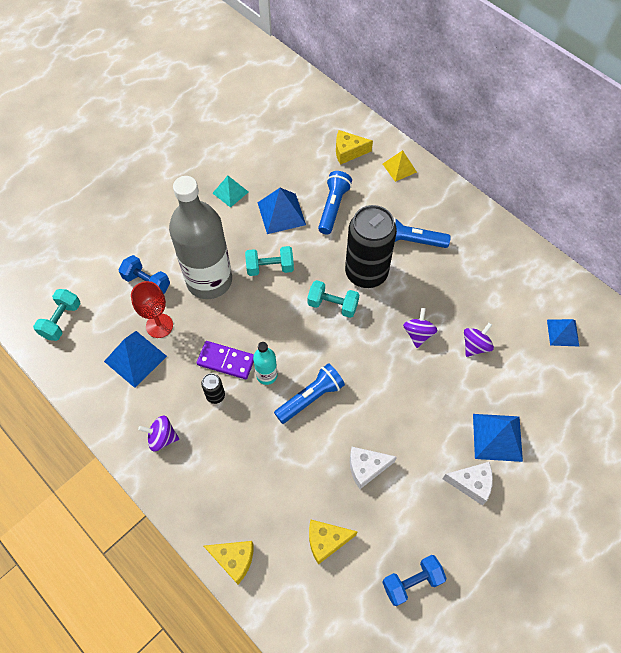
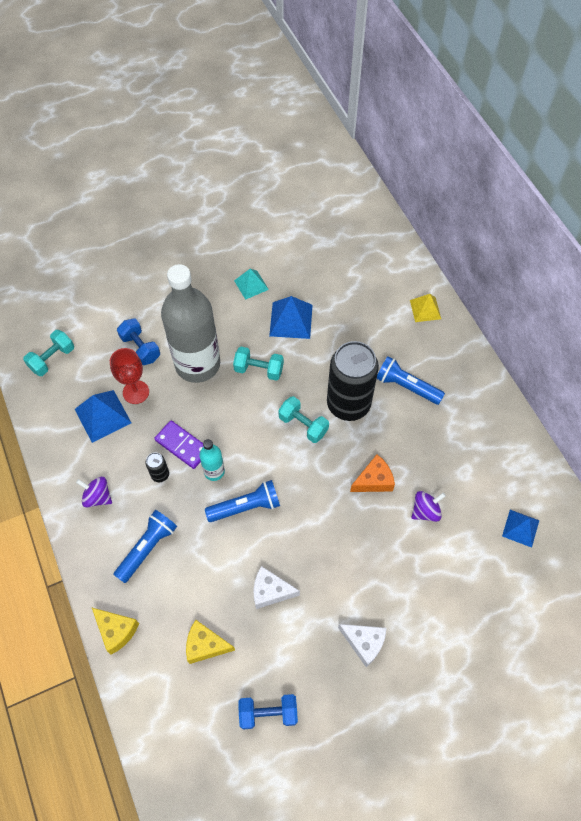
camera: 20 degrees right, 0 degrees up
blue flashlight [318,171,352,234] -> blue flashlight moved to [113,510,177,583]
yellow cheese [336,130,373,165] -> none
purple spinning top [403,308,437,348] -> orange cheese [350,455,395,492]
blue pyramid [473,414,523,462] -> none

